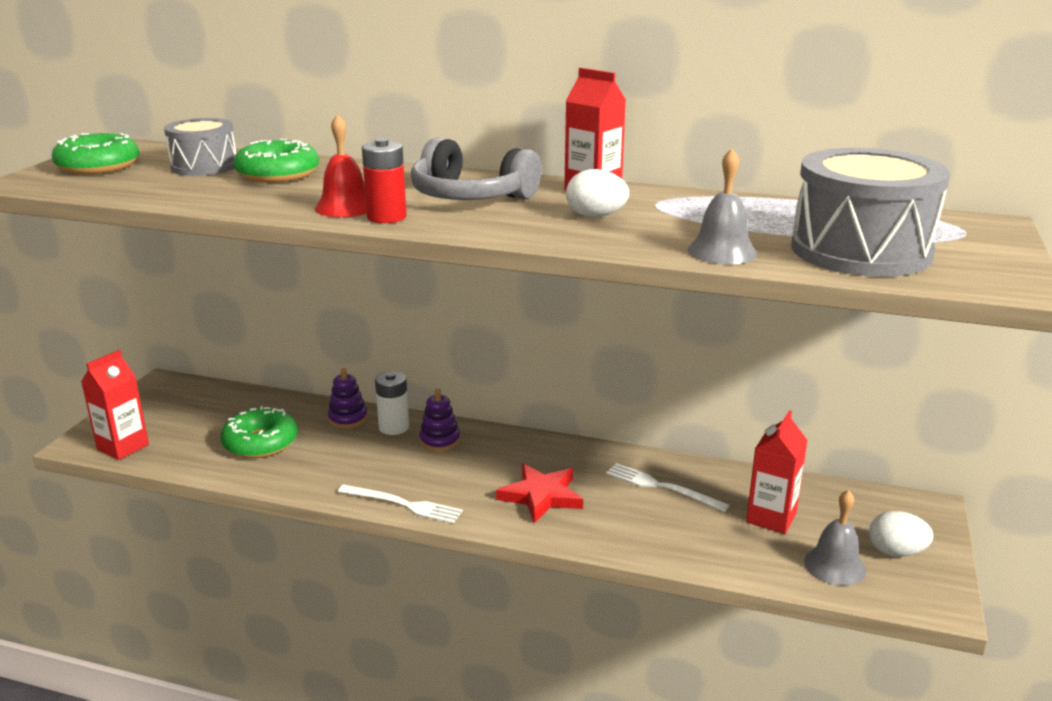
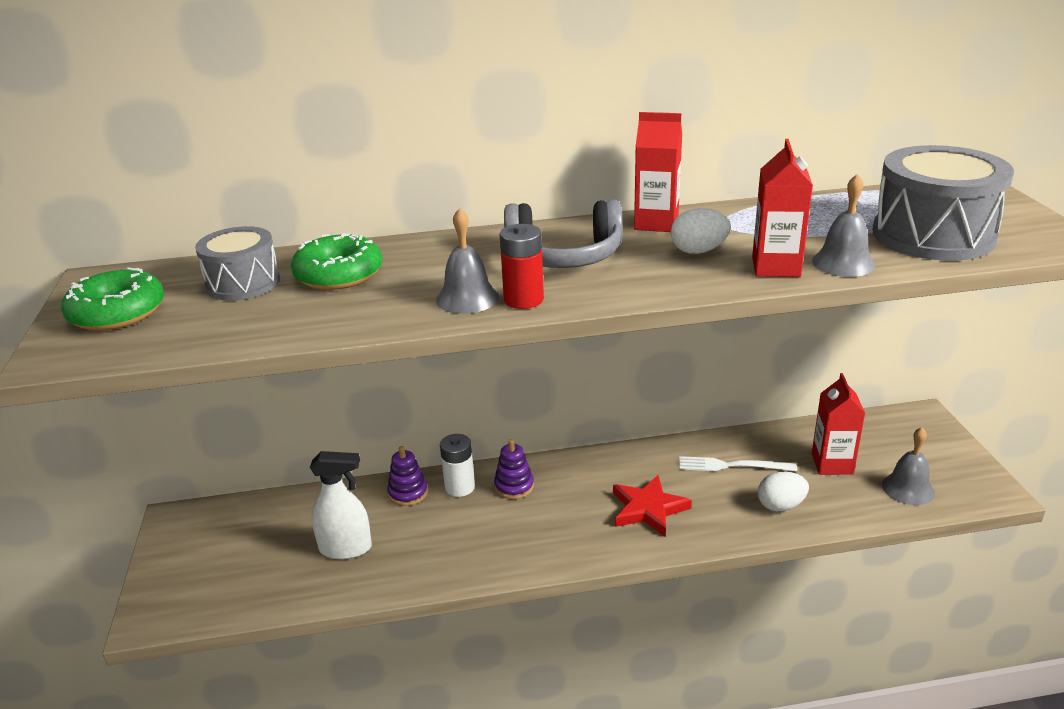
camera: 25 degrees left, 5 degrees up
red carton [81,350,149,460] -> red carton moved to [752,139,813,277]
green donut [220,406,297,458] -> white spray bottle [310,451,372,559]
red bell [315,114,367,217] -> grey bell [436,208,499,314]
white fork [338,484,463,524] -> none
white egg [869,511,933,557] -> white egg moved to [758,472,809,511]

